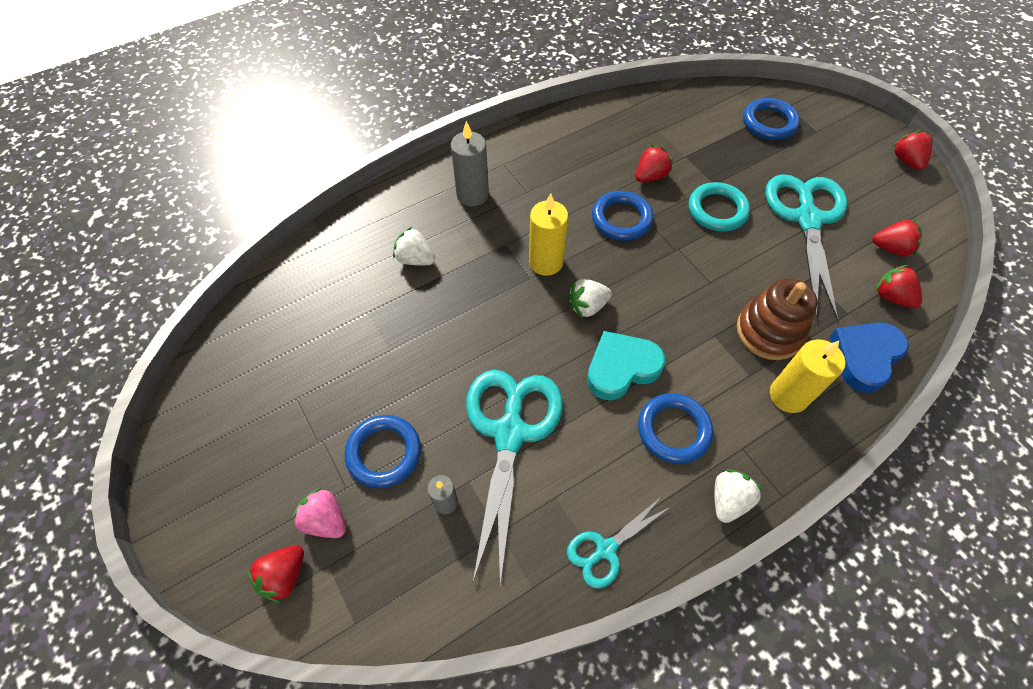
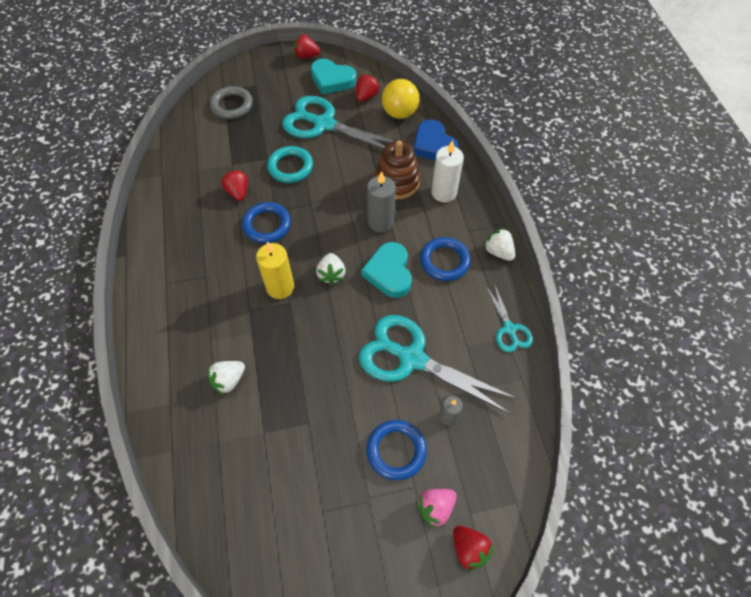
camera: 70 degrees left, 0 degrees up
grey candle [451,121,489,206] -> grey candle moved to [367,171,396,232]
blue ring [743,98,800,140] -> grey ring [210,86,253,119]
yellow candle [770,339,846,413] -> white candle [431,140,464,202]
red strawberry [875,265,922,308] -> yellow ball [382,79,419,119]
none -> turquoise heart [311,59,357,95]

